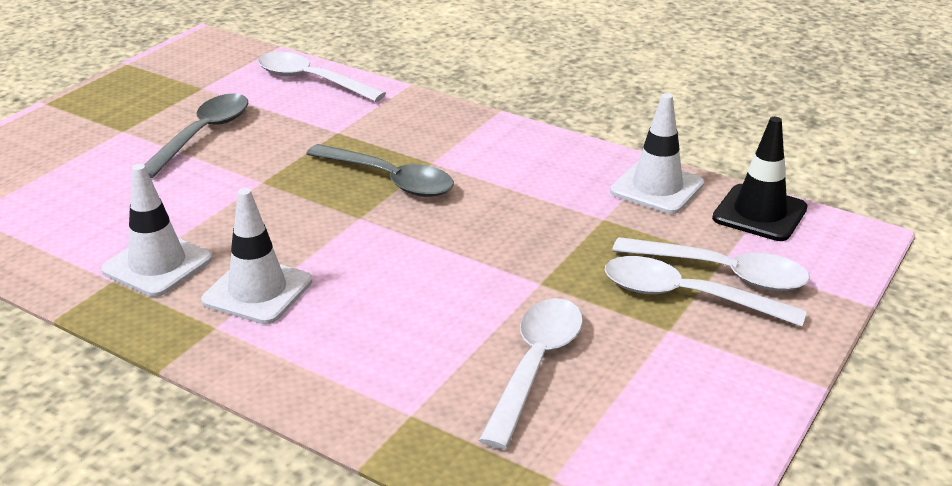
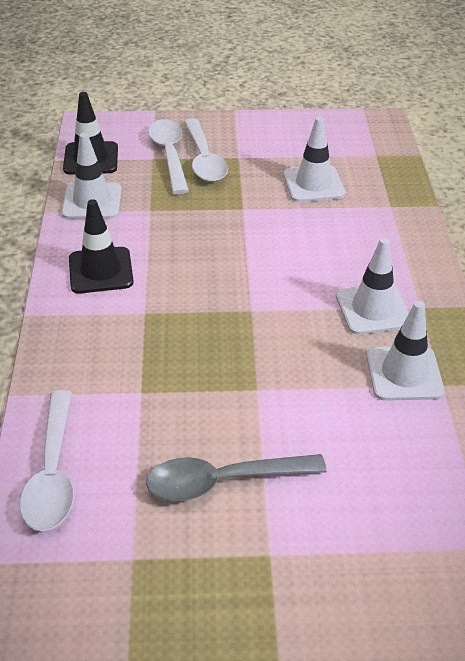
camera: 125 degrees left, 10 degrees up
grey spoon [306,144,454,197] -> none
white spoon [479,298,583,449] -> white traffic cone [283,117,345,202]
none -> black traffic cone [69,199,134,293]

